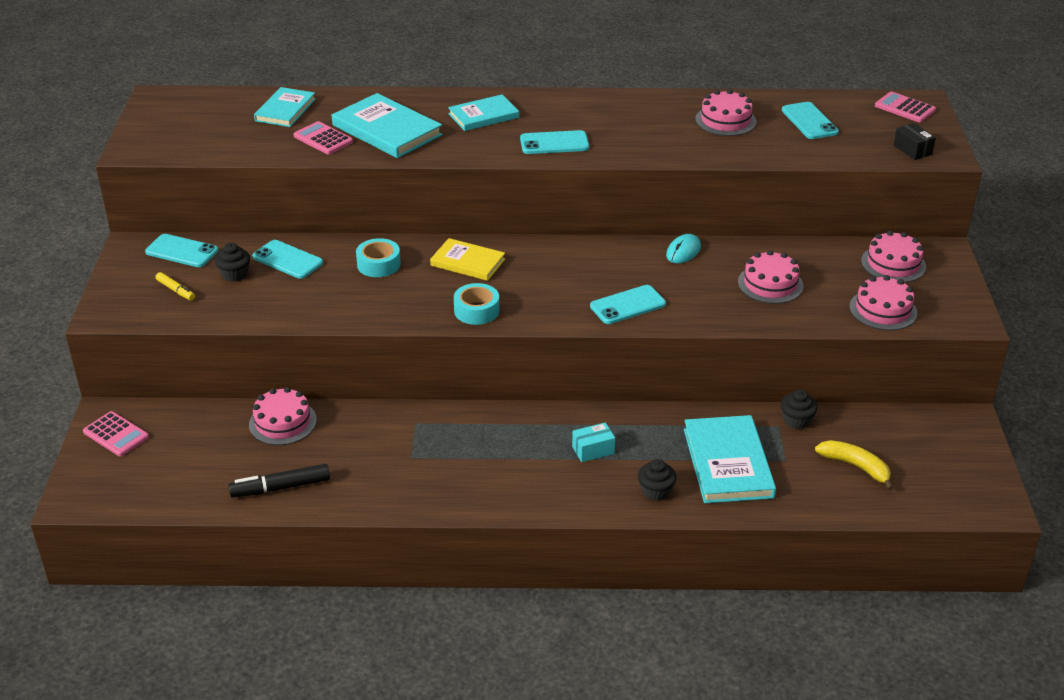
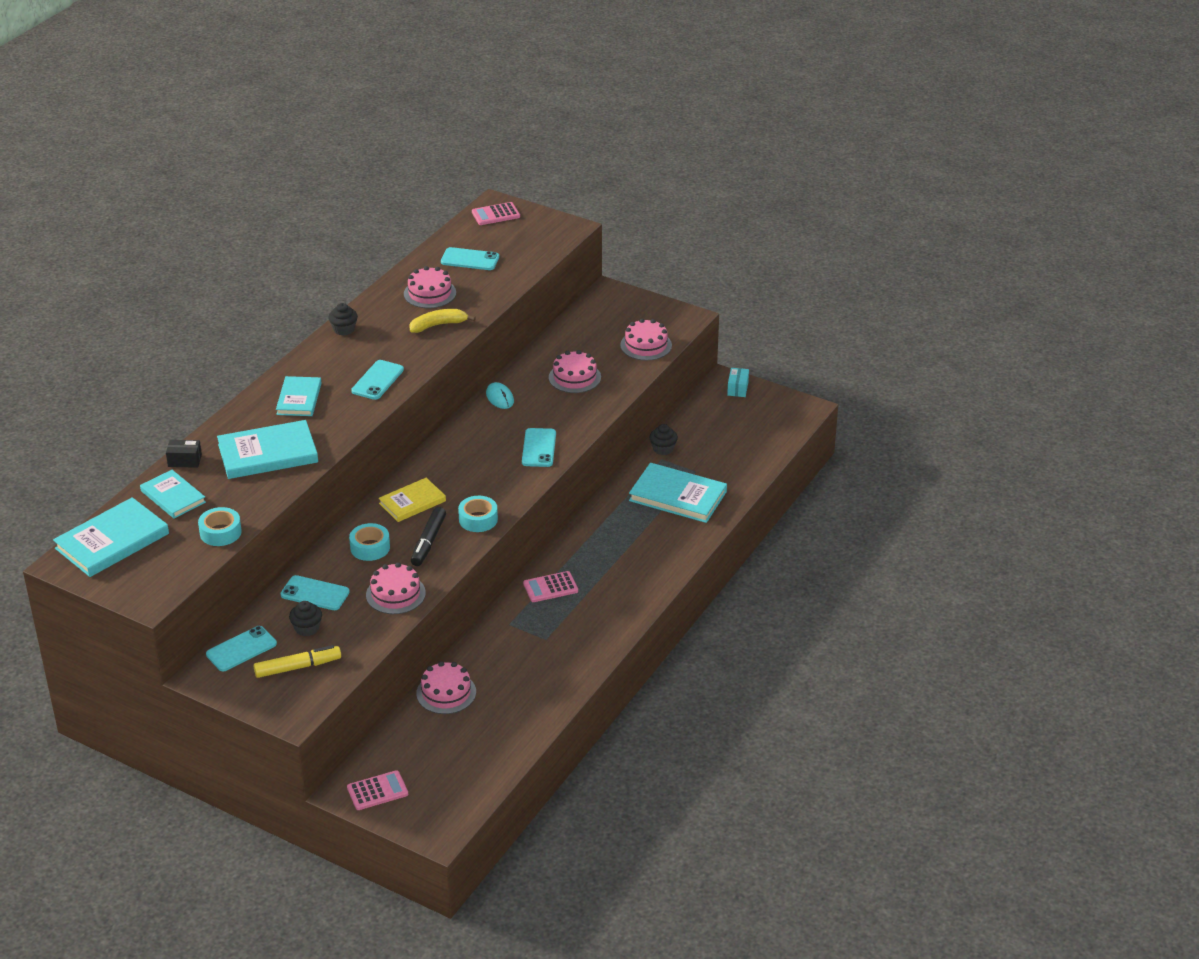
camera: 60 degrees left, 0 degrees up
yellow marker [155,272,195,301] -> yellow marker [254,645,341,678], size x1.68
black marker [228,464,330,498] -> black marker moved to [411,507,446,566]
turquoise phone [252,240,323,279] -> turquoise phone turned 45 degrees clockwise [280,575,350,610]
pink calculator [294,121,353,155] -> pink calculator moved to [523,571,578,602]
turquoise box [572,422,615,462] -> turquoise box moved to [727,368,749,397]
black cupcake [638,459,676,501] -> black cupcake moved to [328,303,358,335]
yellow banana [815,440,894,490] -> yellow banana moved to [409,309,476,333]
pink cake [861,231,926,283] -> pink cake moved to [366,562,426,614]
black box [894,123,936,160] -> black box moved to [166,440,202,468]
none -> turquoise book [53,497,169,577]
none -> turquoise tape [198,507,242,546]

